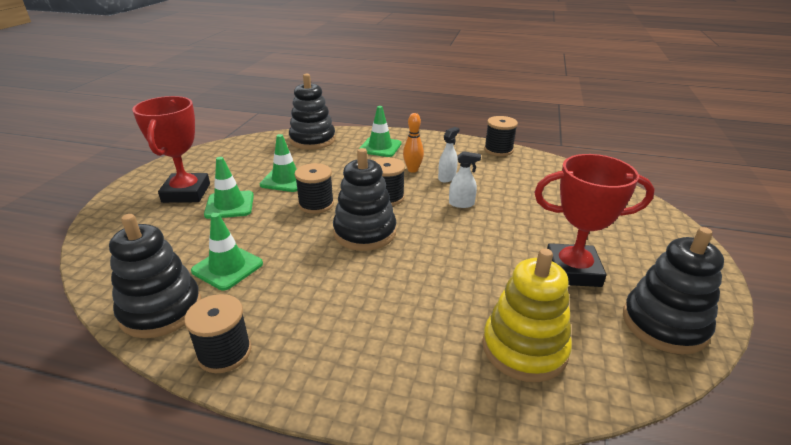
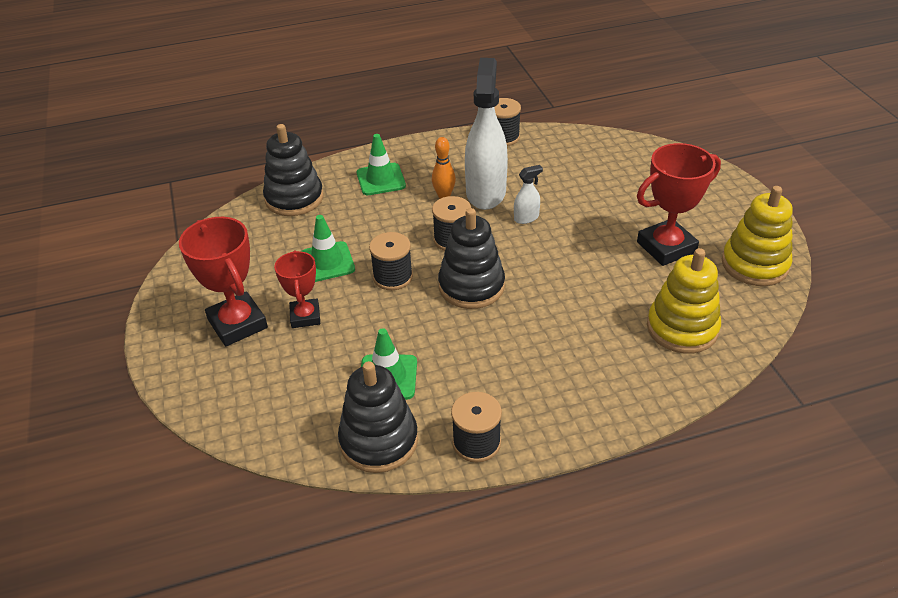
camera: 30 degrees left, 10 degrees up
green traffic cone [204,157,254,219] -> red trophy [274,250,320,328]
white spray bottle [438,127,459,183] -> white spray bottle [465,58,508,210], size x2.34
black stacking toy [623,227,724,354] -> yellow stacking toy [722,186,793,286]

